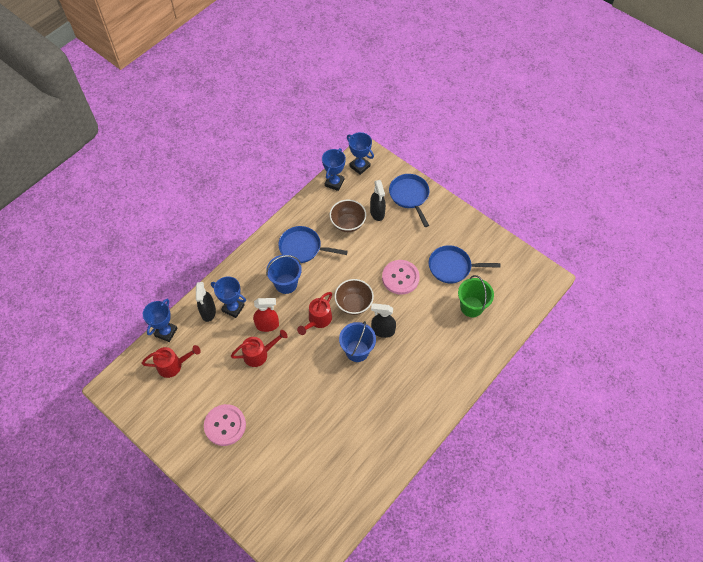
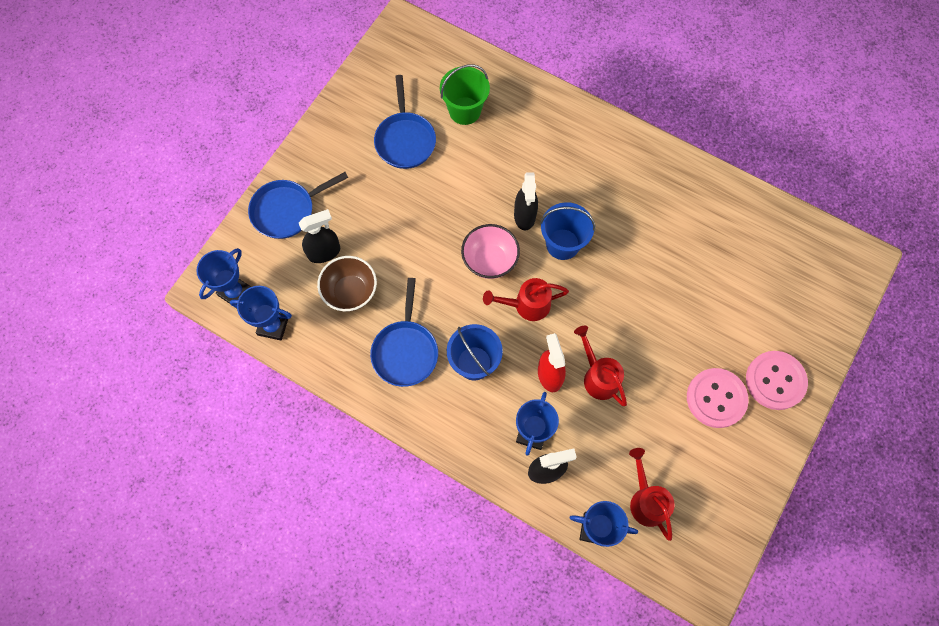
camera: 100 degrees left, 10 degrees up
red watering can [297,292,332,335] -> red watering can turned 150 degrees clockwise [483,278,569,321]
brown bowl [334,279,374,315] -> pink bowl [461,224,520,279]
pink button [382,260,420,295] -> pink button moved to [746,351,808,410]

